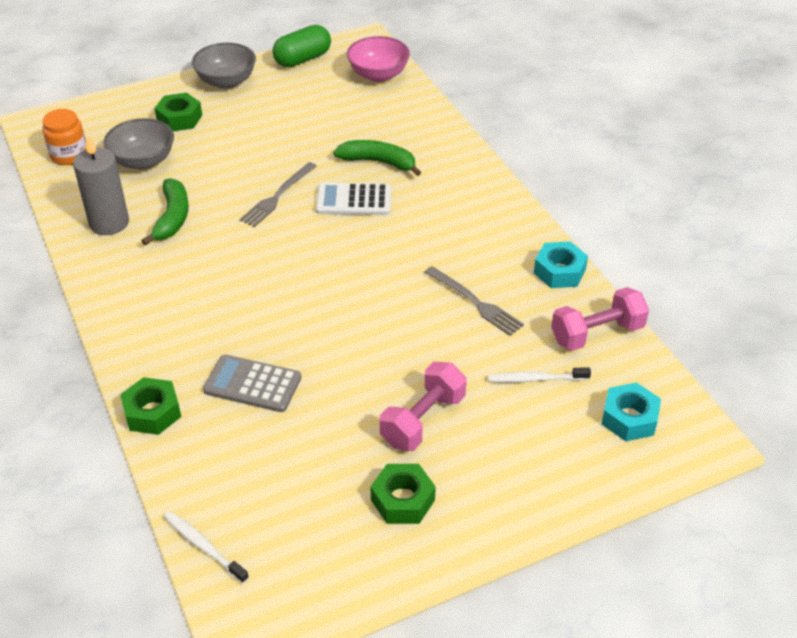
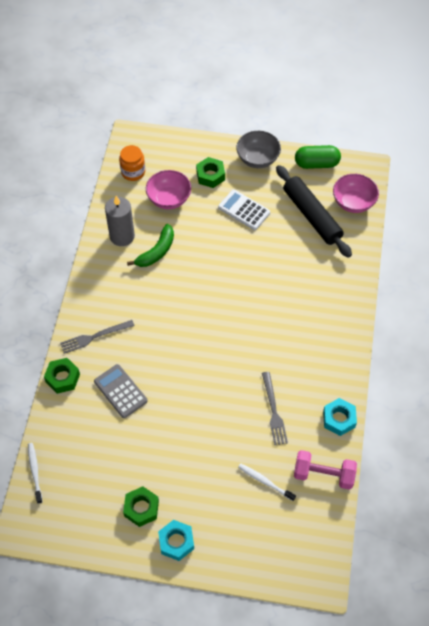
camera: 35 degrees right, 15 degrees up
grey bowl [103,118,174,170] -> pink bowl [146,170,191,209]
grey fork [240,162,317,227] -> grey fork moved to [60,320,134,354]
white calculator [316,183,391,215] -> white calculator moved to [218,190,270,230]
green banana [333,140,421,176] -> none
pink dumbbell [380,362,467,451] -> none
turquoise nut [601,382,661,441] -> turquoise nut moved to [158,520,194,561]
none -> black rolling pin [276,165,352,258]

